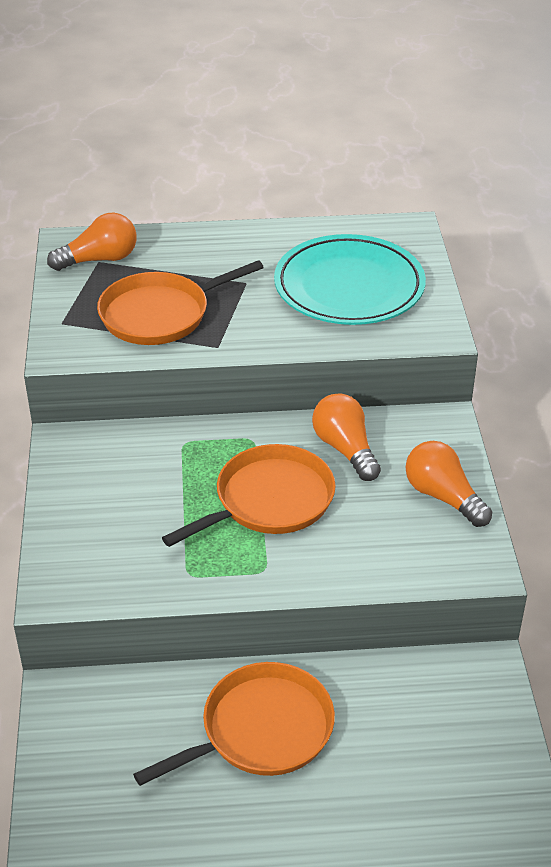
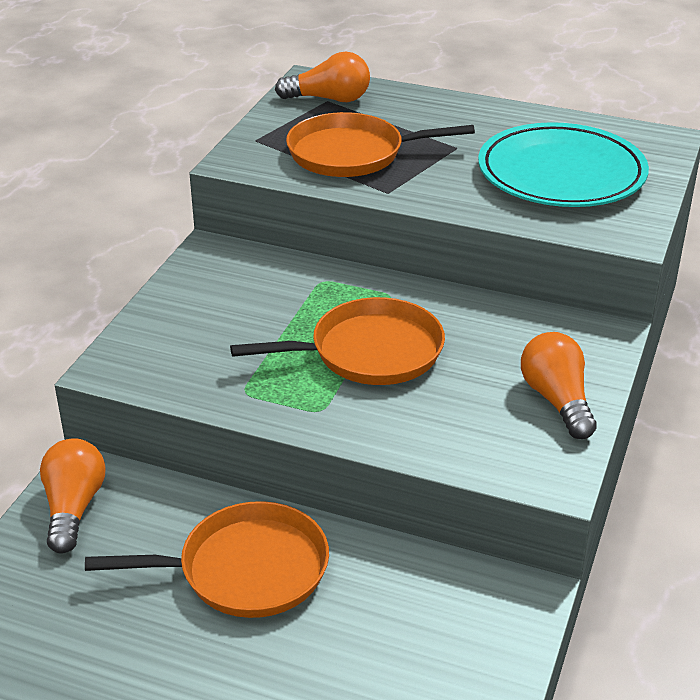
camera: 25 degrees right, 5 degrees down
orange light bulb [312,393,381,481] -> orange light bulb moved to [40,438,106,554]

